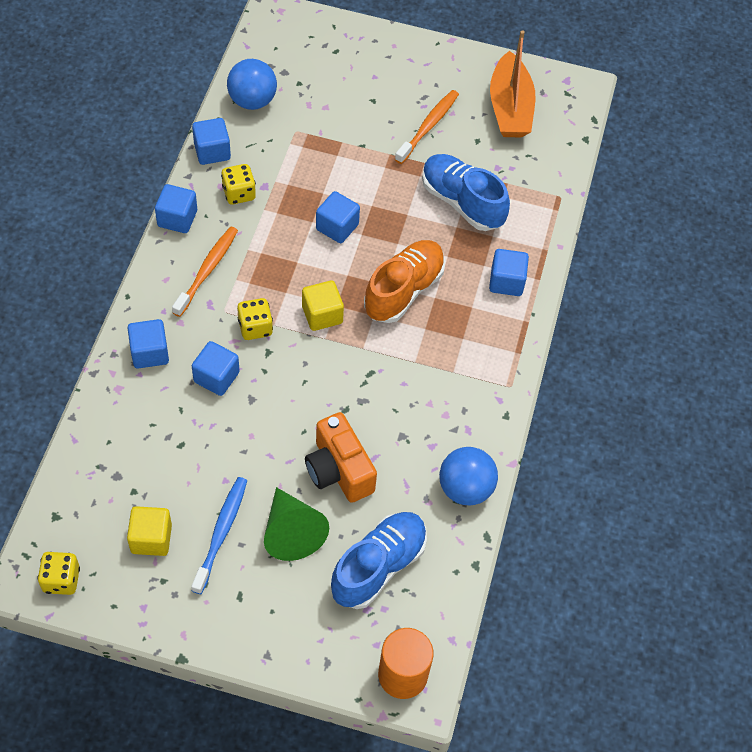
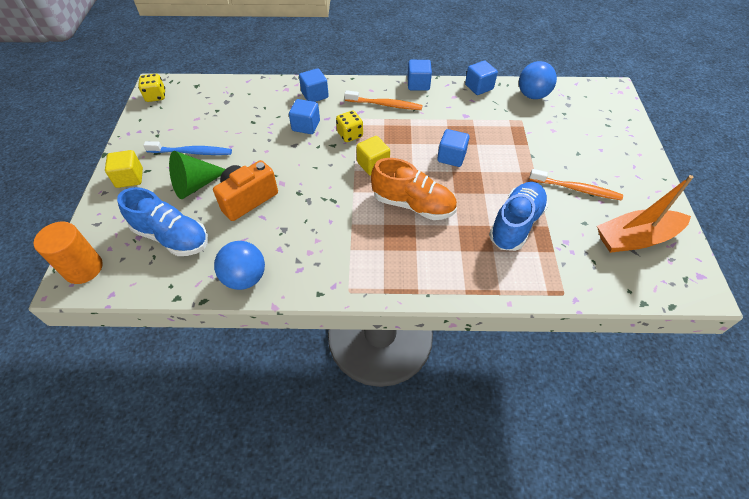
camera: 80 degrees right, 5 degrees down
yellow cube [127,506,172,556] -> yellow cube moved to [105,150,143,188]
yellow dice [221,164,256,204] -> none
blue cube [489,249,529,296] -> none

